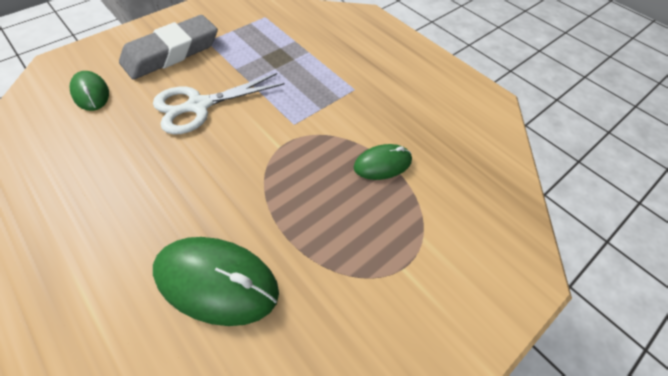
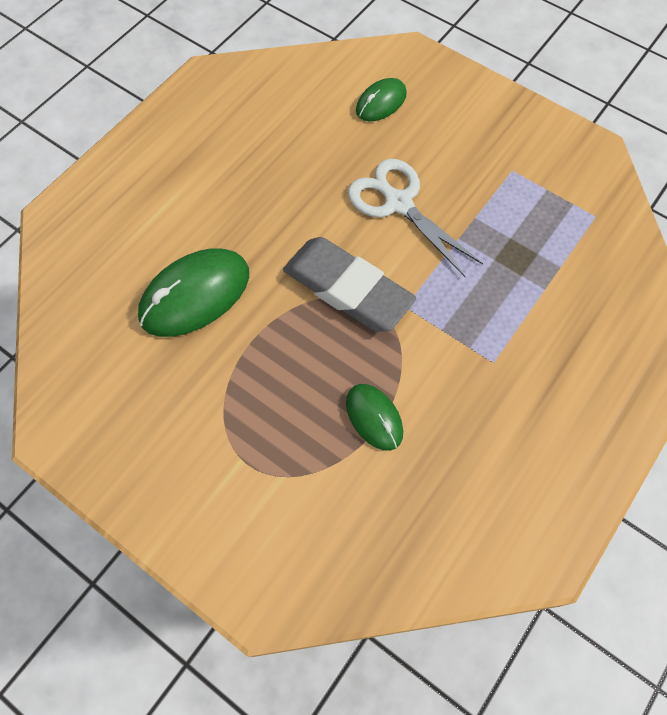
camera: 80 degrees right, 10 degrees up
grey eraser [119,15,218,80] -> grey eraser moved to [283,237,416,332]
green mouse [153,237,279,326] -> green mouse turned 45 degrees clockwise [138,249,249,337]

